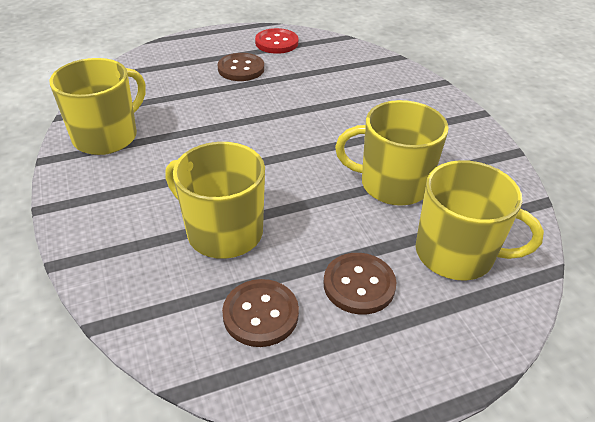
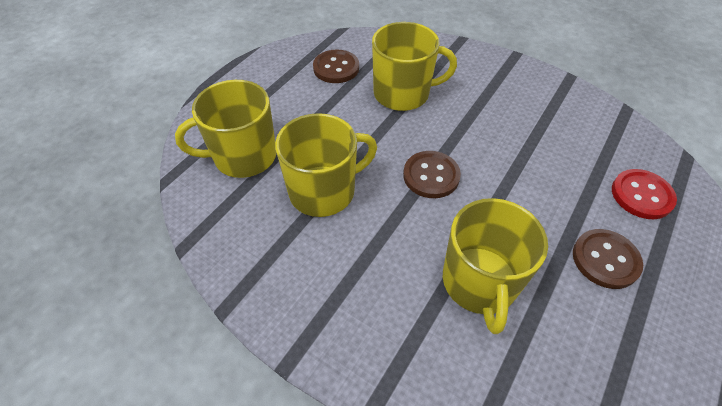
camera: 145 degrees right, 10 degrees up
yellow mug [49,58,146,155] -> yellow mug moved to [443,198,548,334]
red button [255,28,298,54] -> red button moved to [612,169,677,219]
brown button [323,253,397,315] -> brown button moved to [403,151,461,198]

